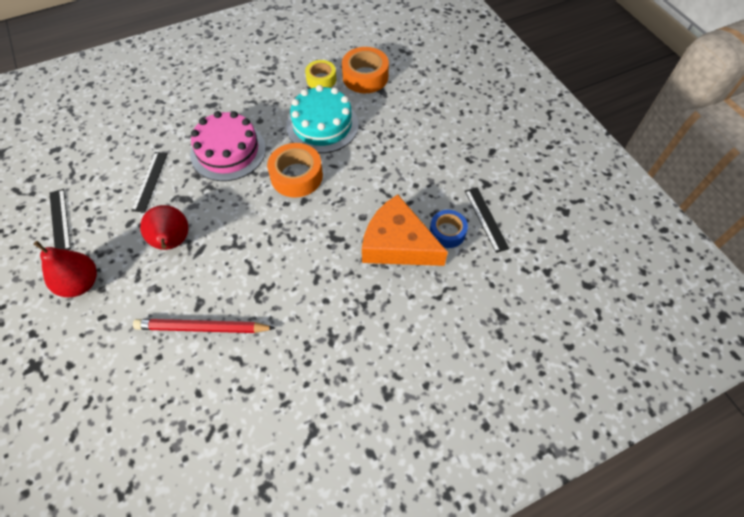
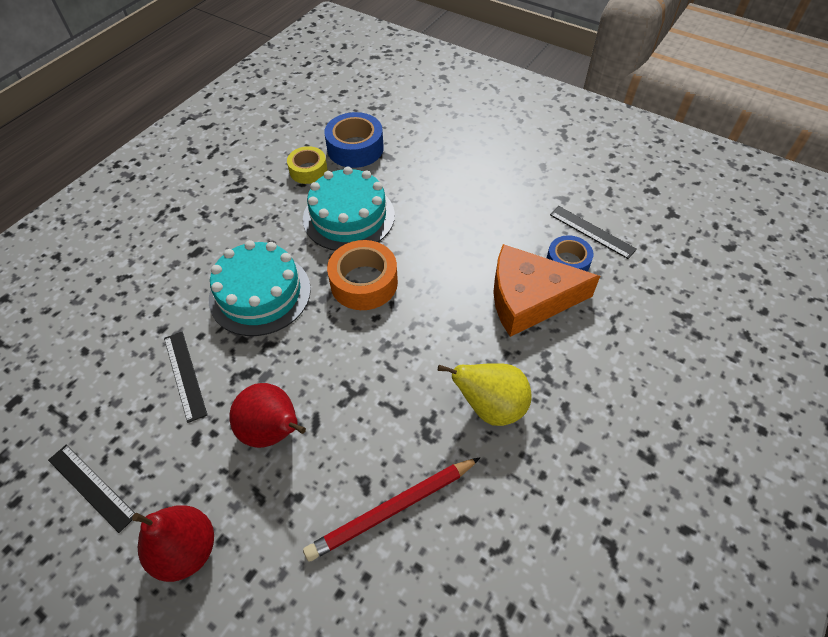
camera: 30 degrees left, 5 degrees down
pink cake [190,111,266,181] -> turquoise cake [209,240,311,336]
orange tape [342,47,389,93] -> blue tape [324,112,384,168]
none -> yellow pear [438,363,532,426]

